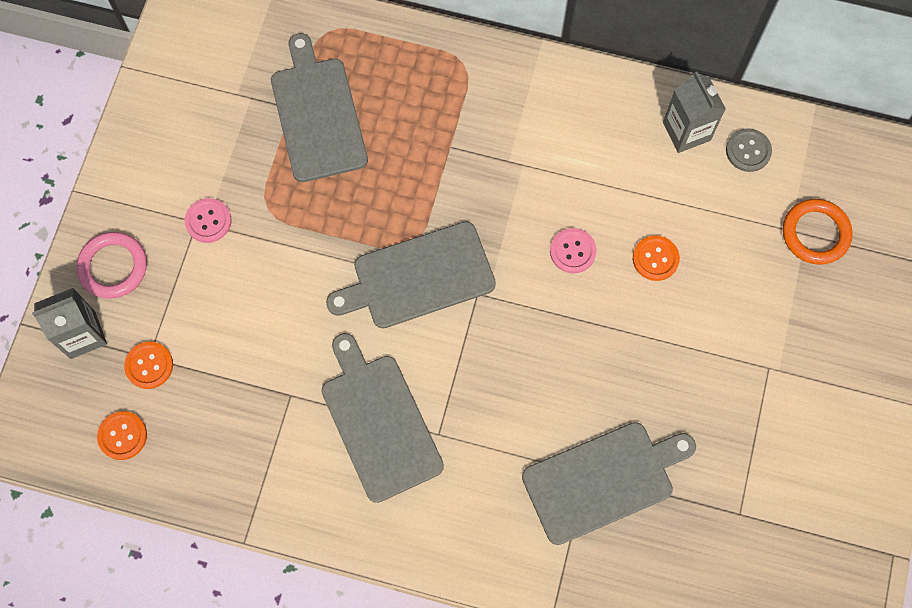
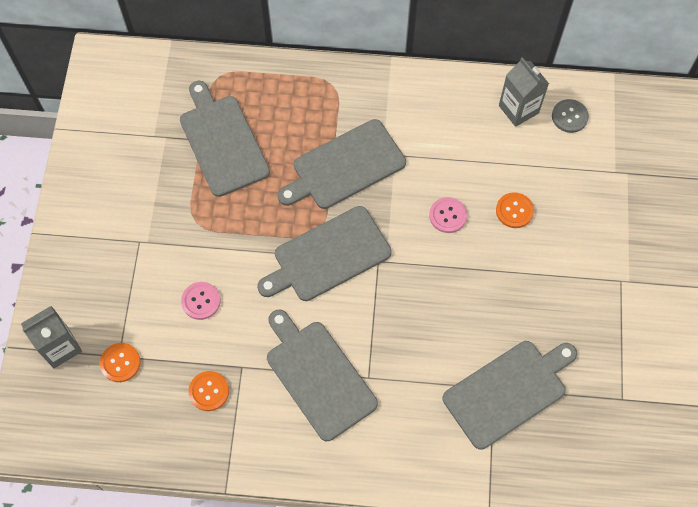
camera: 10 degrees left, 5 degrees down
pink ring [77,232,147,299] -> none
orange button [97,411,147,460] -> orange button moved to [188,371,229,411]
pink button [185,198,232,243] -> pink button moved to [181,282,221,320]
orange ring [783,199,853,265] -> none
none -> grey cutting board [277,119,406,209]

